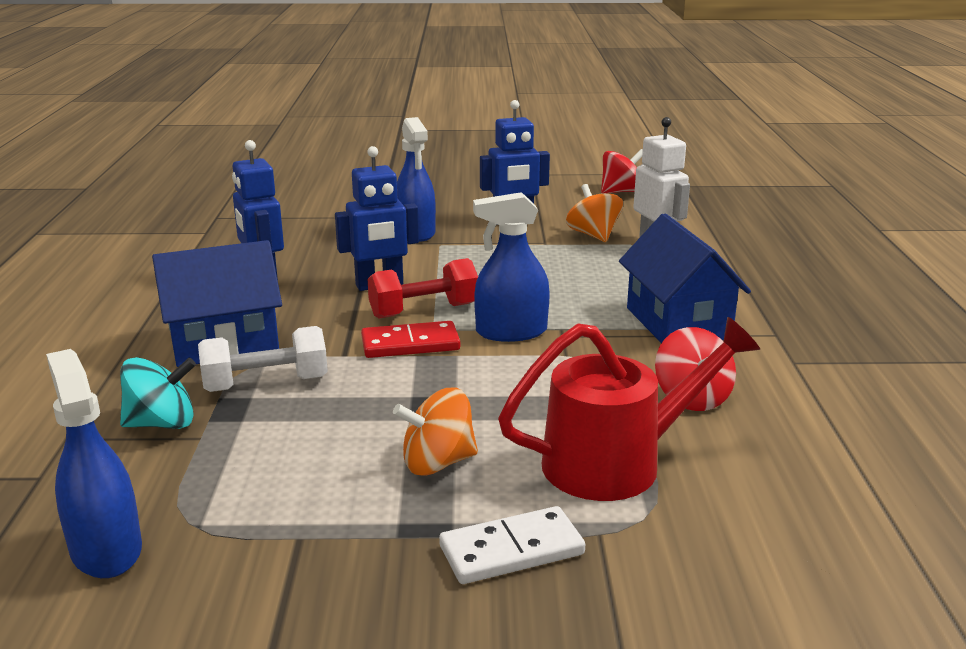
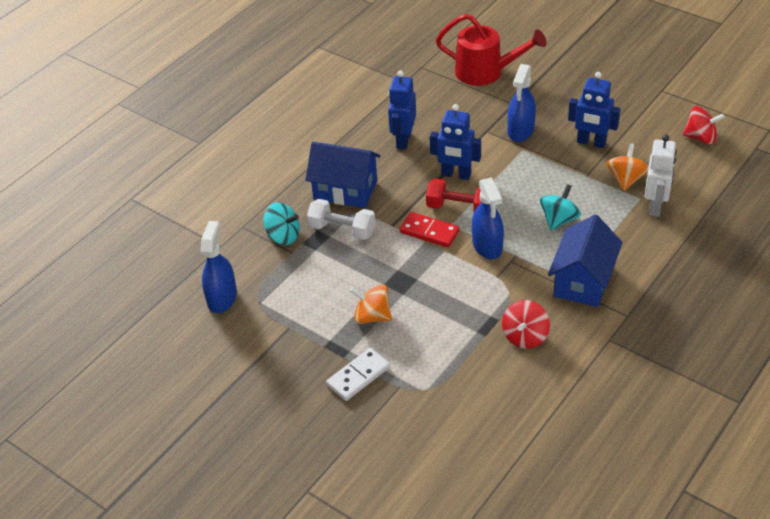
camera: 40 degrees right, 20 degrees up
white domino [439,506,585,584] -> white domino turned 60 degrees counterclockwise [326,348,390,401]
blue spray bottle [473,192,550,342] -> blue spray bottle turned 135 degrees counterclockwise [472,177,504,259]
red watering can [498,317,760,501] -> red watering can moved to [436,14,546,86]
none -> turquoise spinning top [539,184,581,231]

